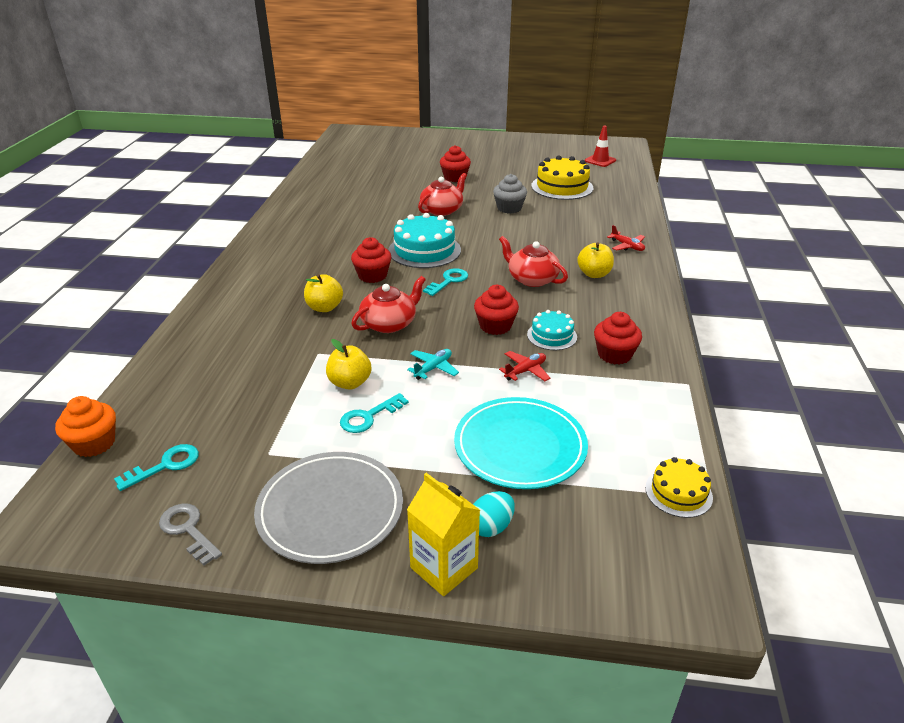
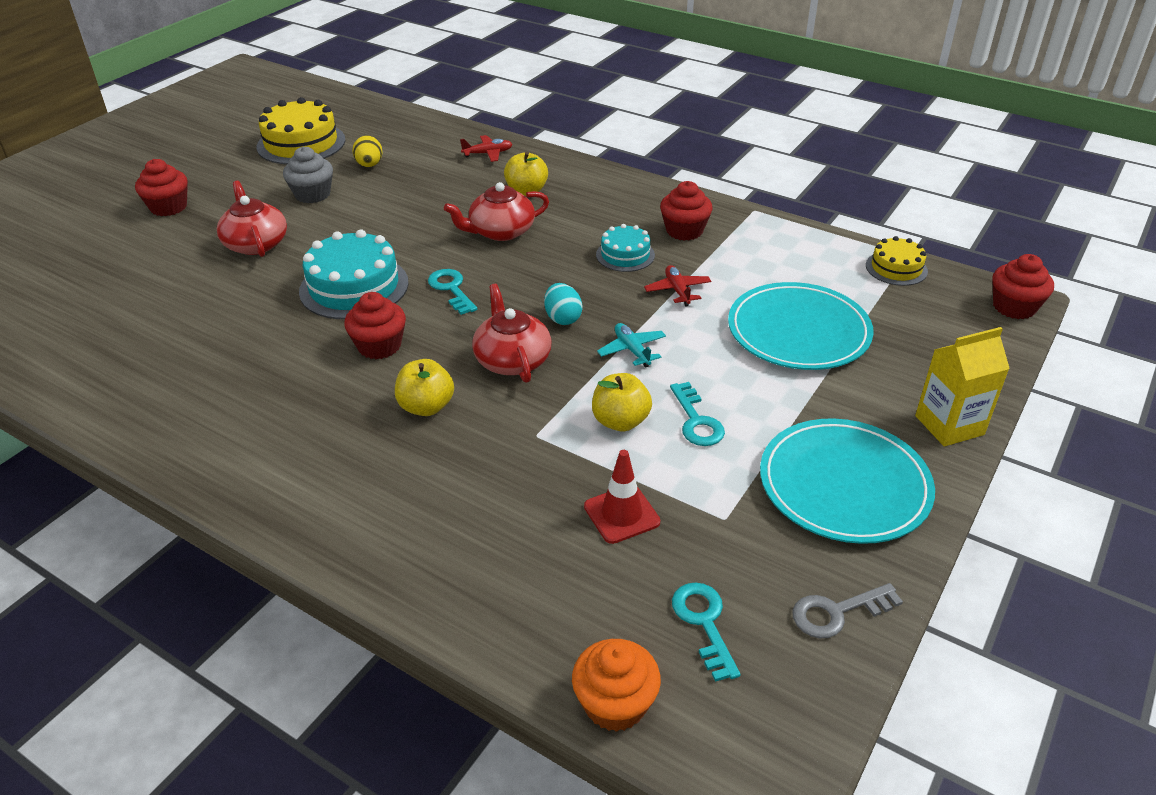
camera: 65 degrees left, 5 degrees up
grey plate [254,452,403,564] -> turquoise plate [760,418,935,544]
turquoise egg [473,491,515,537] -> turquoise egg moved to [544,283,583,325]
red cupcake [474,285,519,335] -> red cupcake moved to [992,254,1054,319]
red traffic cone [585,126,616,167] -> red traffic cone moved to [584,450,660,544]
none -> yellow egg [353,135,383,167]

